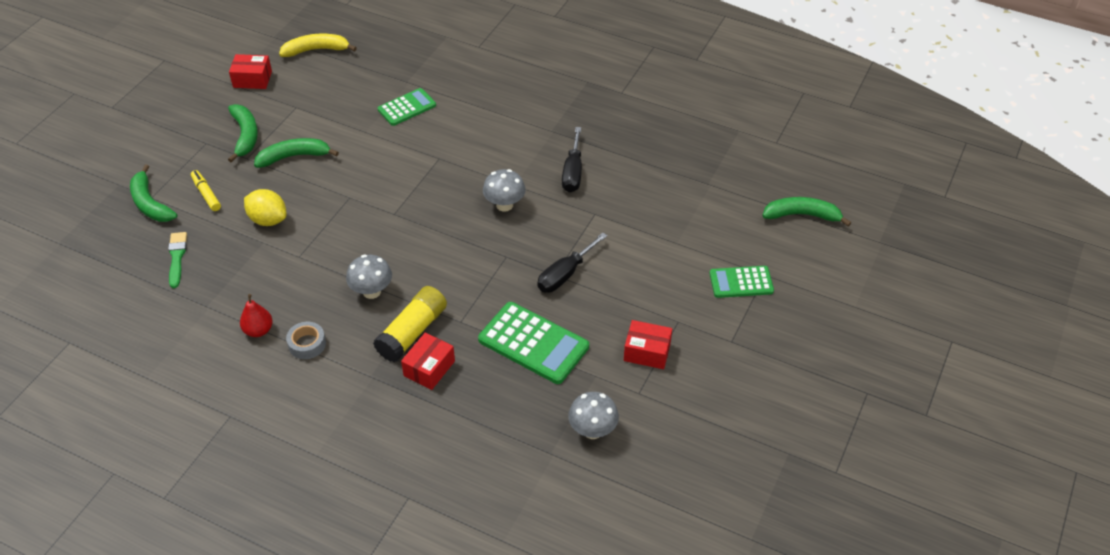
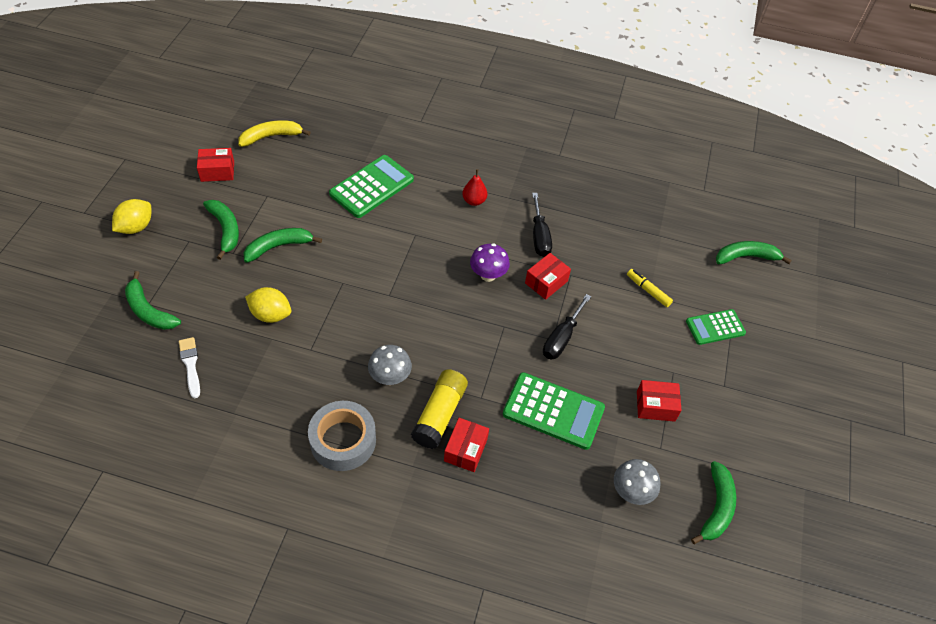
camera: 15 degrees left, 5 degrees up
green brush [168,232,187,288] -> white brush [179,337,200,398]
yellow marker [191,170,221,211] -> yellow marker moved to [627,269,673,307]
red pear [240,294,273,337] -> red pear moved to [462,169,487,206]
grey tape [286,322,326,359] -> grey tape [308,401,376,471], size x1.83
green calculator [378,88,436,126] -> green calculator [329,155,414,218], size x1.60
grey mushroom [483,169,526,211] -> purple mushroom [470,243,510,282]
none -> yellow lemon [112,199,151,234]
none -> red box [525,253,571,300]
none -> green banana [691,461,736,544]

